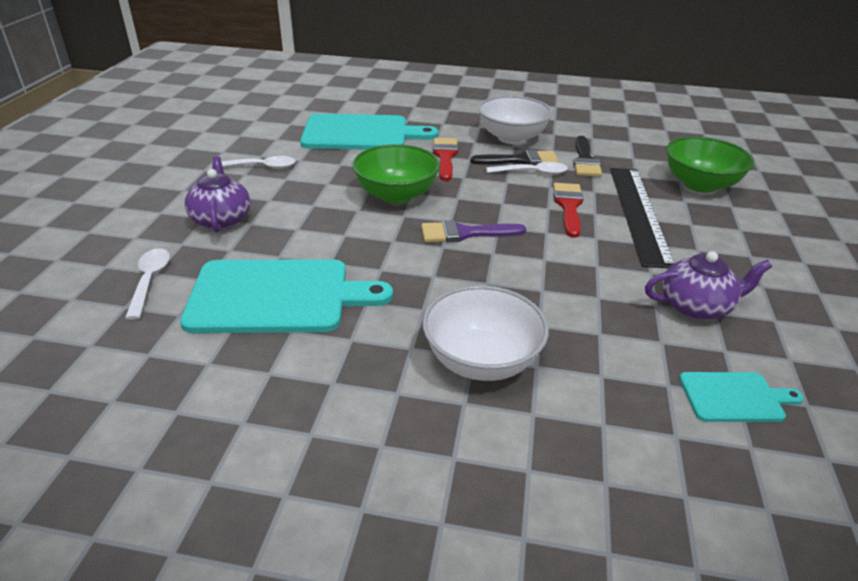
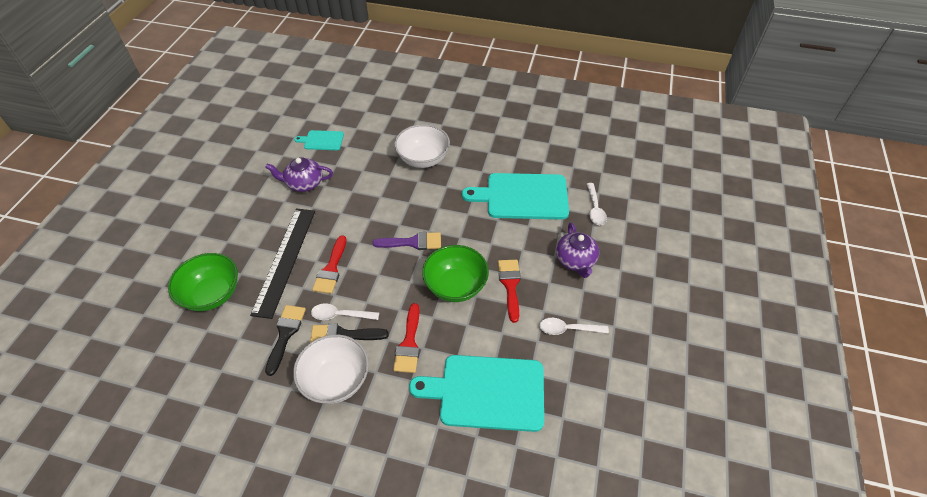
camera: 175 degrees left, 15 degrees up
none -> red brush [498,260,521,323]

